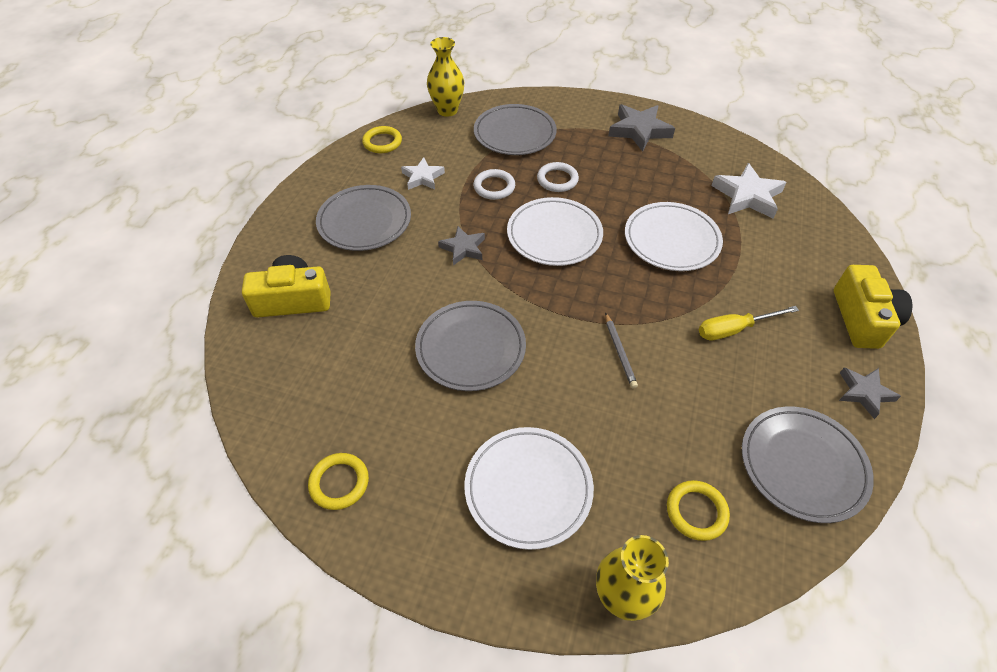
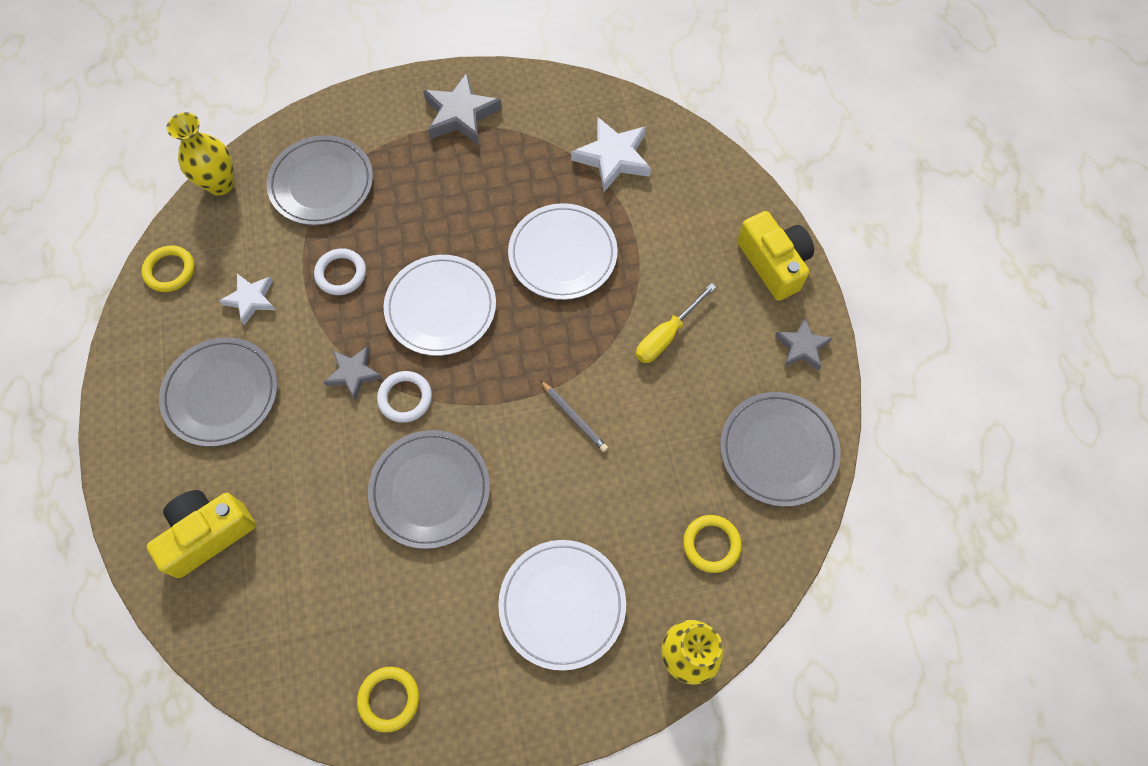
camera: 30 degrees left, 15 degrees up
white ring [537,162,579,192] -> white ring moved to [377,371,432,423]

